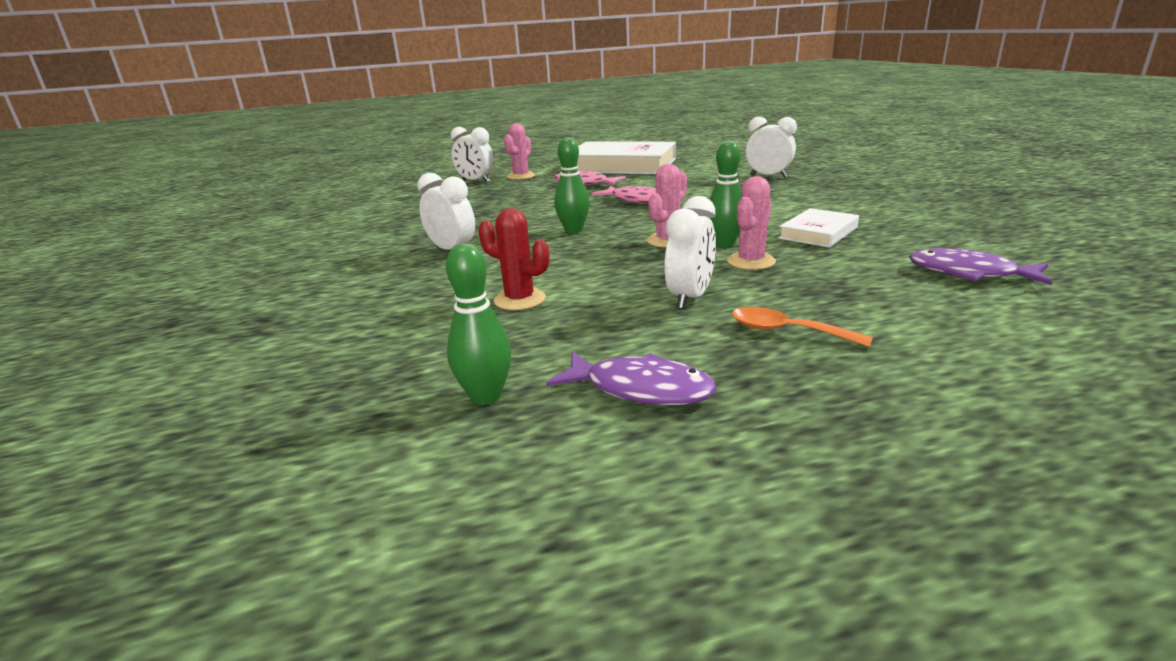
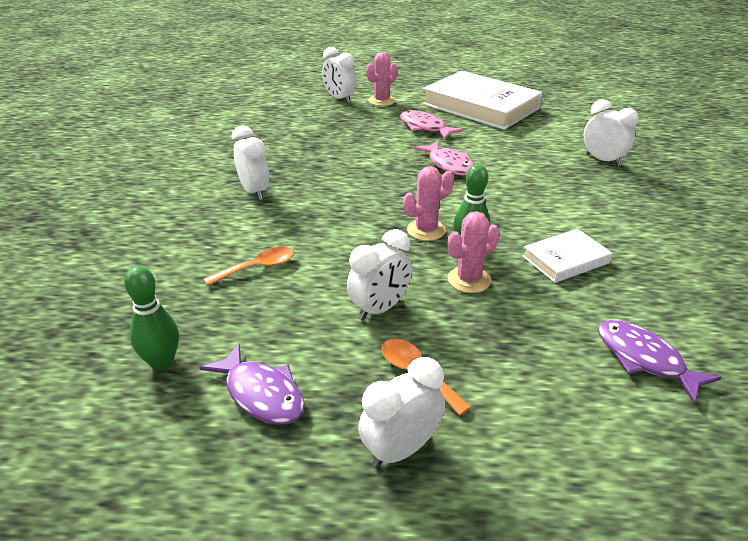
camera: 20 degrees right, 10 degrees up
red cactus [478,208,549,310] -> orange spoon [204,247,294,286]
green bowling pin [554,137,589,233] -> none
none -> white clock [358,357,445,468]

